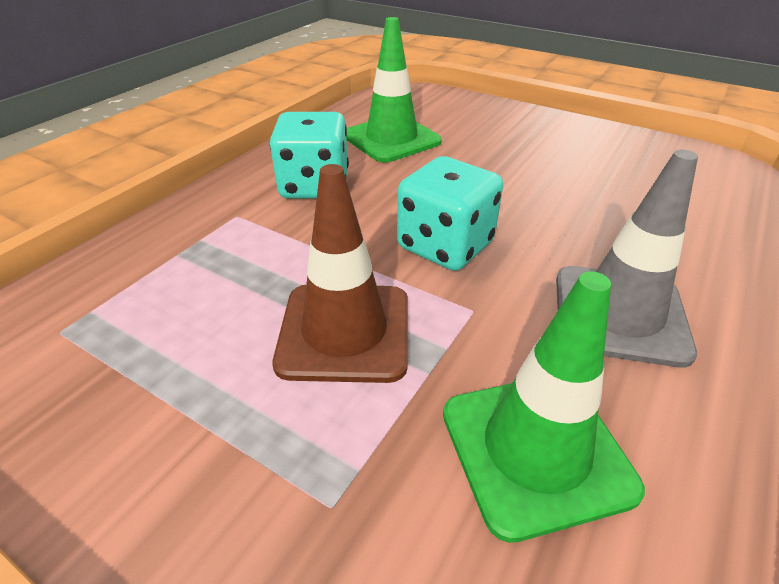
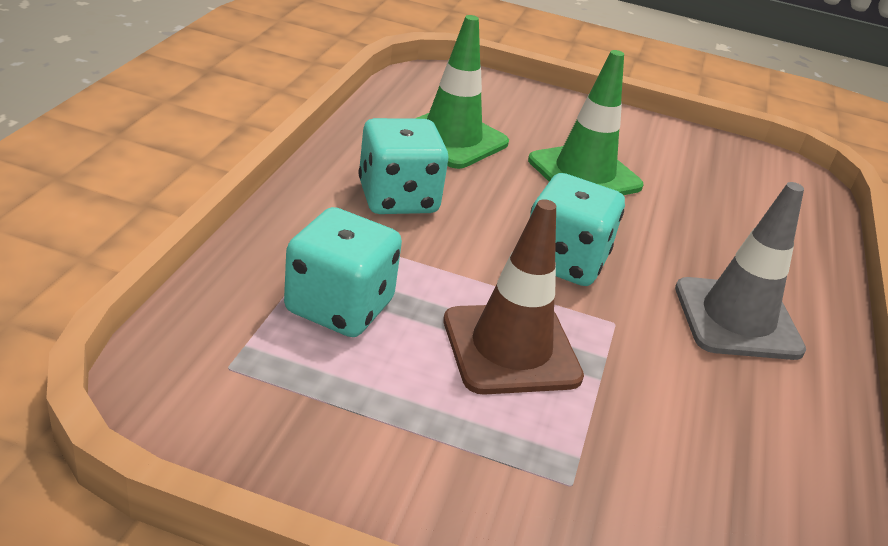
camera: 20 degrees left, 5 degrees down
green traffic cone [443,271,645,543] -> green traffic cone moved to [528,50,644,195]
none -> turquoise dice [284,207,402,337]

